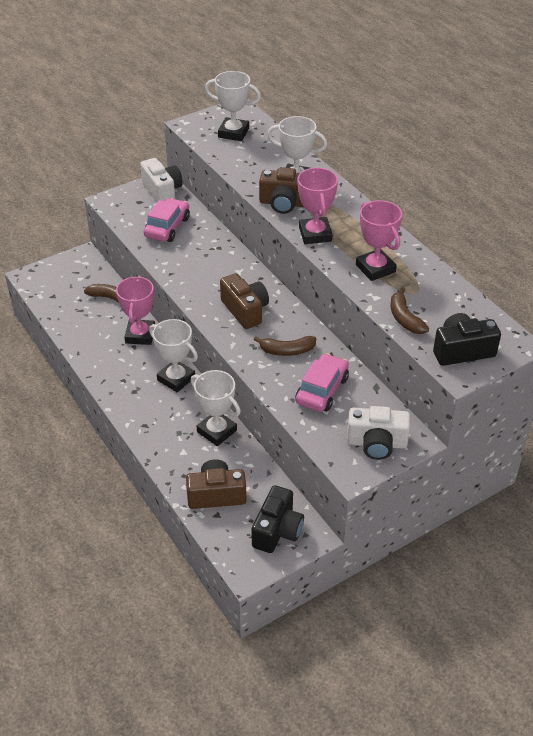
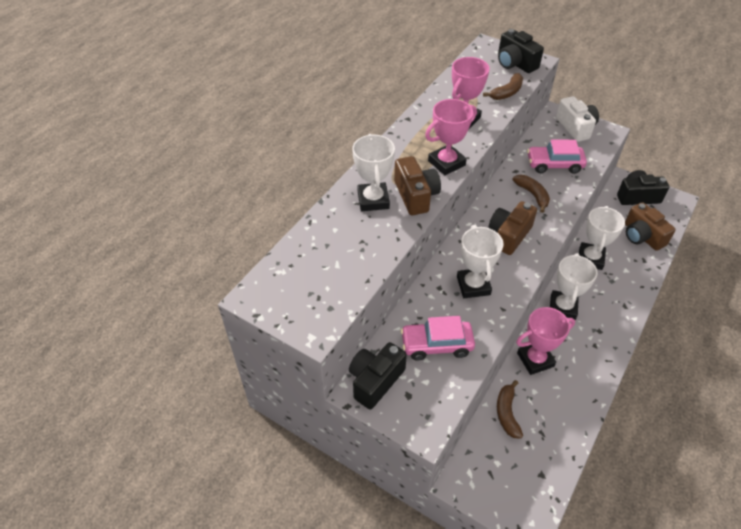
camera: 115 degrees left, 5 degrees up
white camera [140,158,183,202] -> black camera [349,342,407,410]
white trophy [205,71,261,141] -> white trophy moved to [457,225,504,298]

